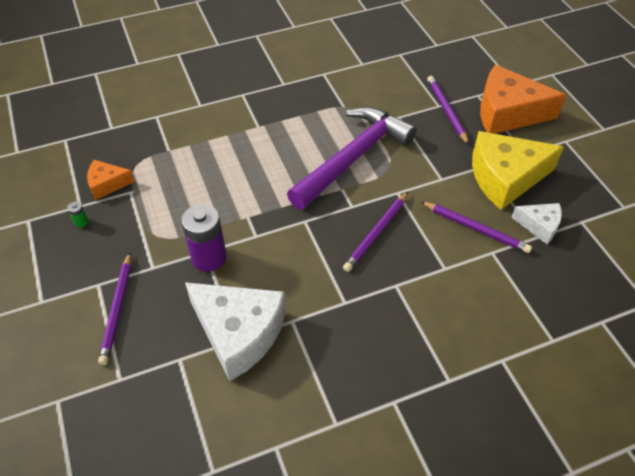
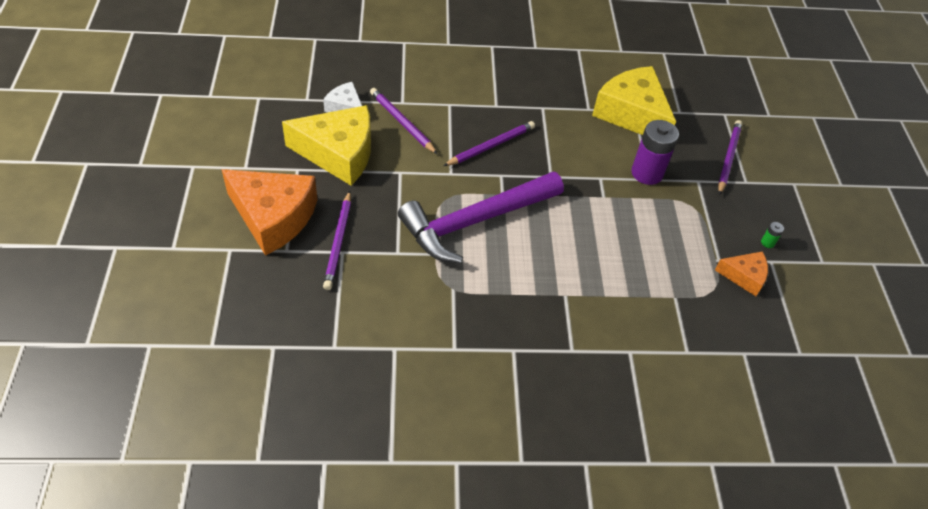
camera: 165 degrees left, 0 degrees up
white cheese [185,282,286,381] -> yellow cheese [592,66,676,135]

